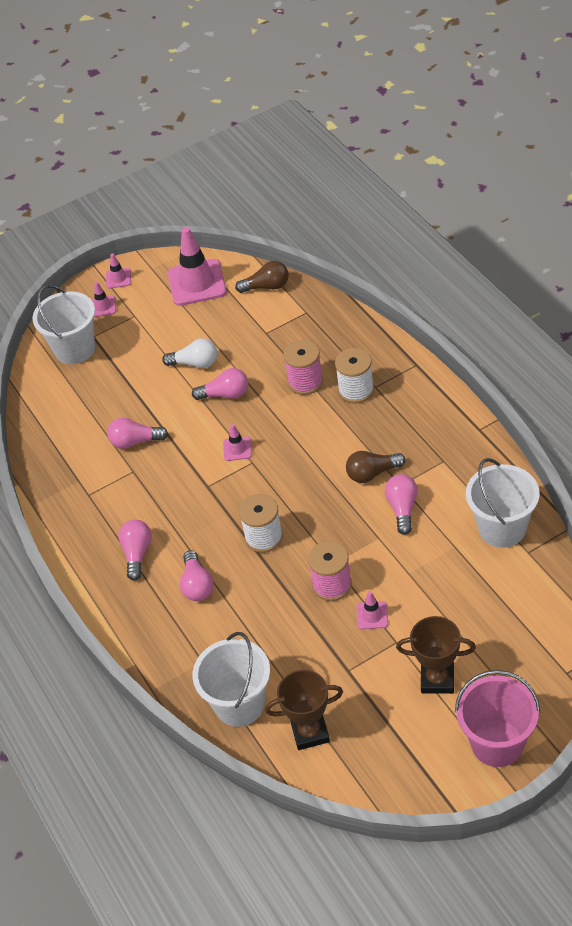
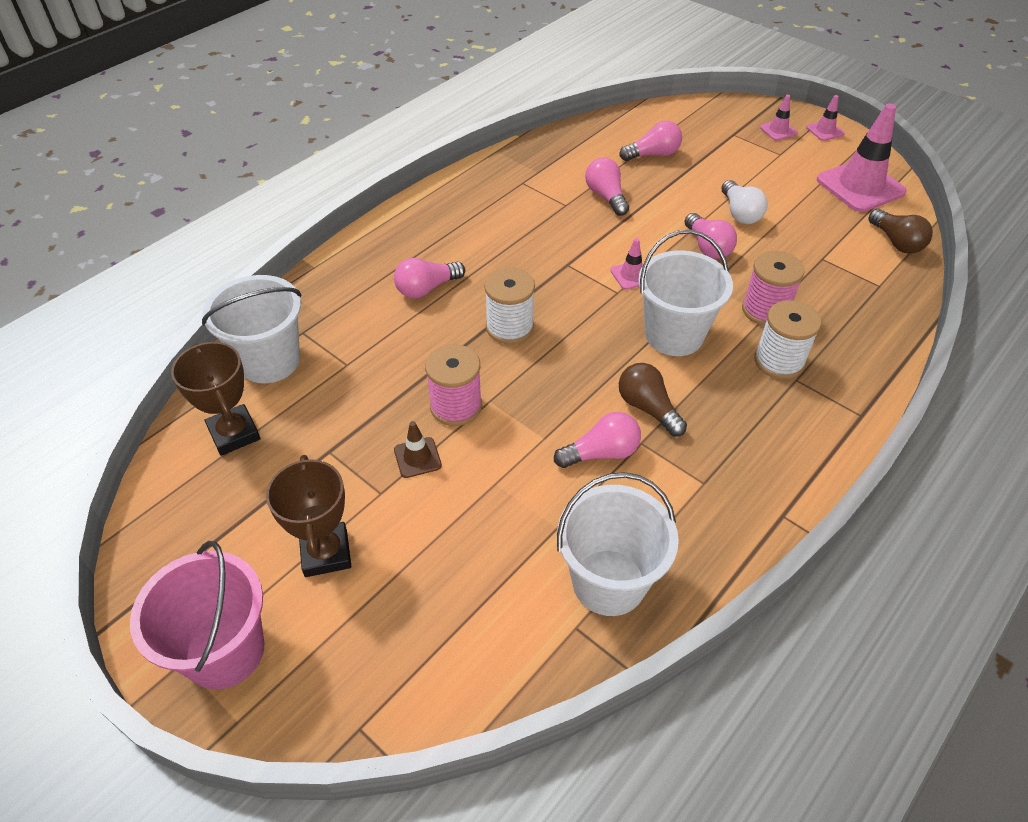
camera: 65 degrees right, 0 degrees up
white bucket [33,285,95,364] -> white bucket moved to [638,230,733,356]
pink light bulb [119,520,152,581] -> pink light bulb moved to [620,121,682,161]
pink traffic cone [357,591,388,629] -> brown traffic cone [394,421,442,478]

